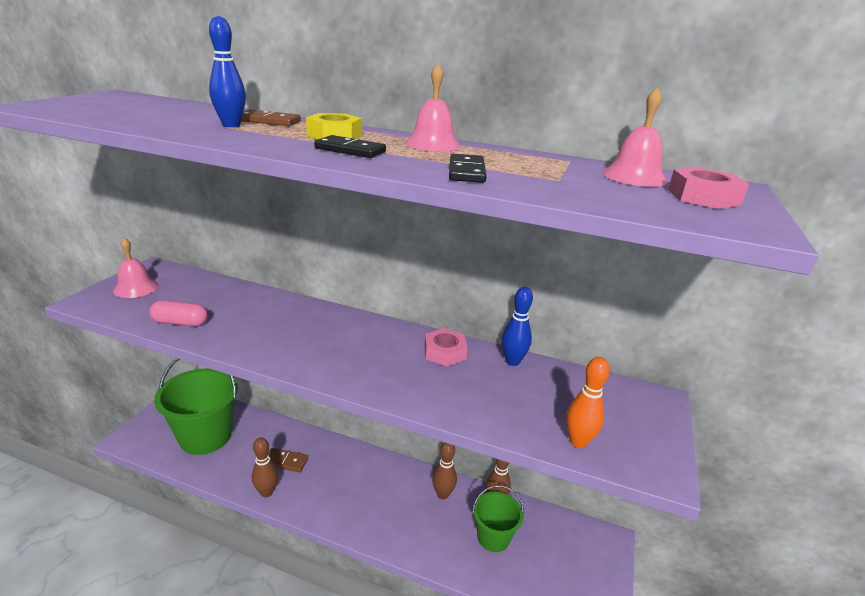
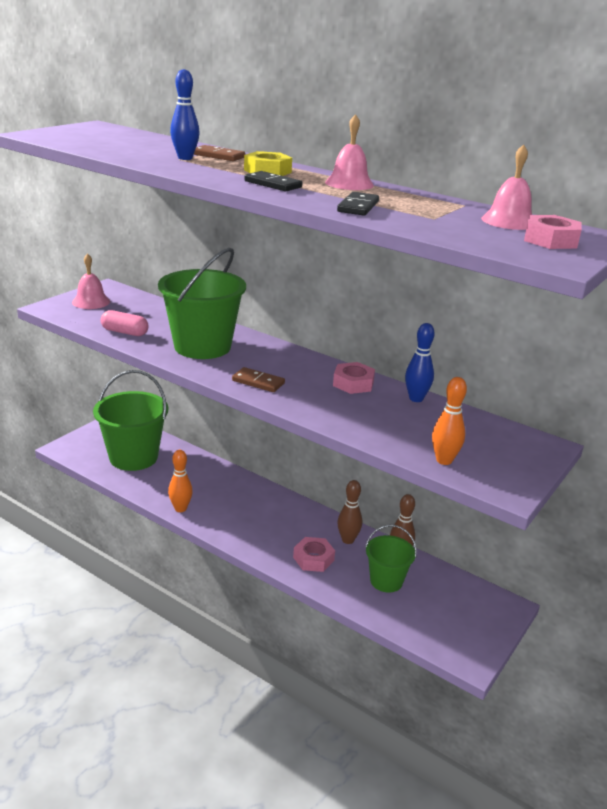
camera: 15 degrees right, 0 degrees up
brown bowling pin [252,437,278,497] -> orange bowling pin [168,450,193,512]
brown domino [268,448,308,472] -> brown domino moved to [232,367,285,392]
none -> green bucket [158,248,246,359]
none -> pink nut [293,537,335,572]

